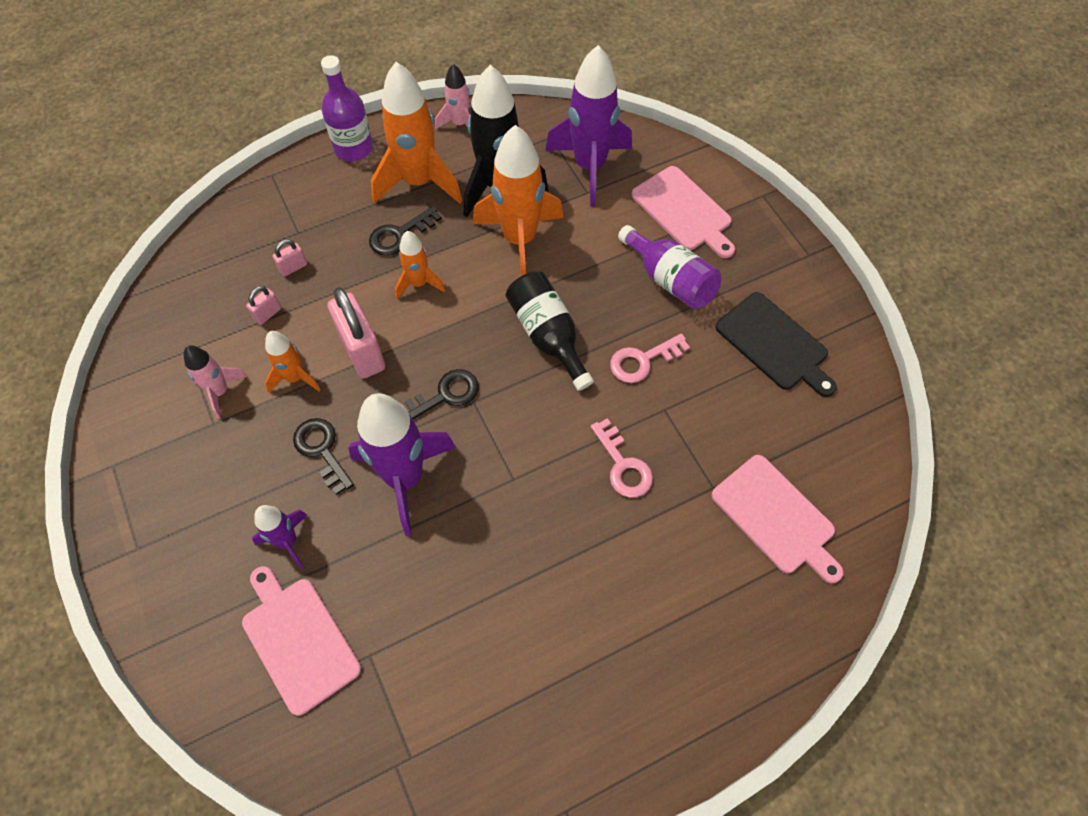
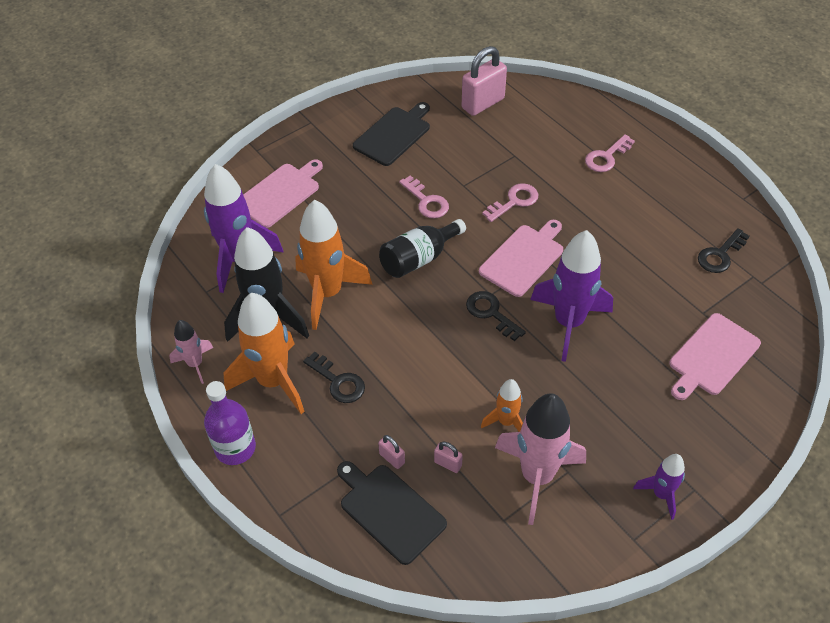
camera: 100 degrees left, 10 degrees down
pink rocket [184,345,247,419] -> pink rocket [495,393,586,525], size x1.90
purple rocket [252,505,307,569] -> purple rocket moved to [633,454,685,520]
black key [293,418,354,495] -> black key moved to [698,228,749,273]
pink padlock [327,287,385,379] -> pink padlock moved to [462,46,507,116]
orange rocket [395,231,446,299] -> none
purple bottle [618,225,721,309] -> none
pink cutting board [712,455,844,584] -> pink cutting board moved to [479,220,563,297]
none -> black cutting board [337,461,447,565]
none -> pink key [585,134,635,172]

